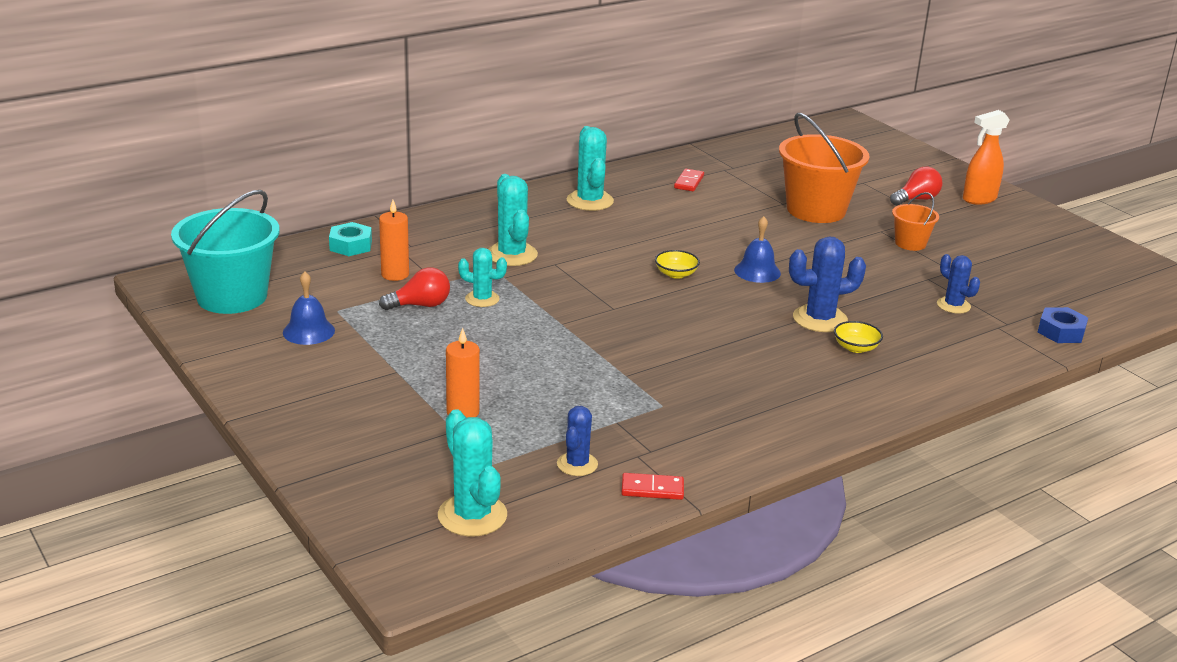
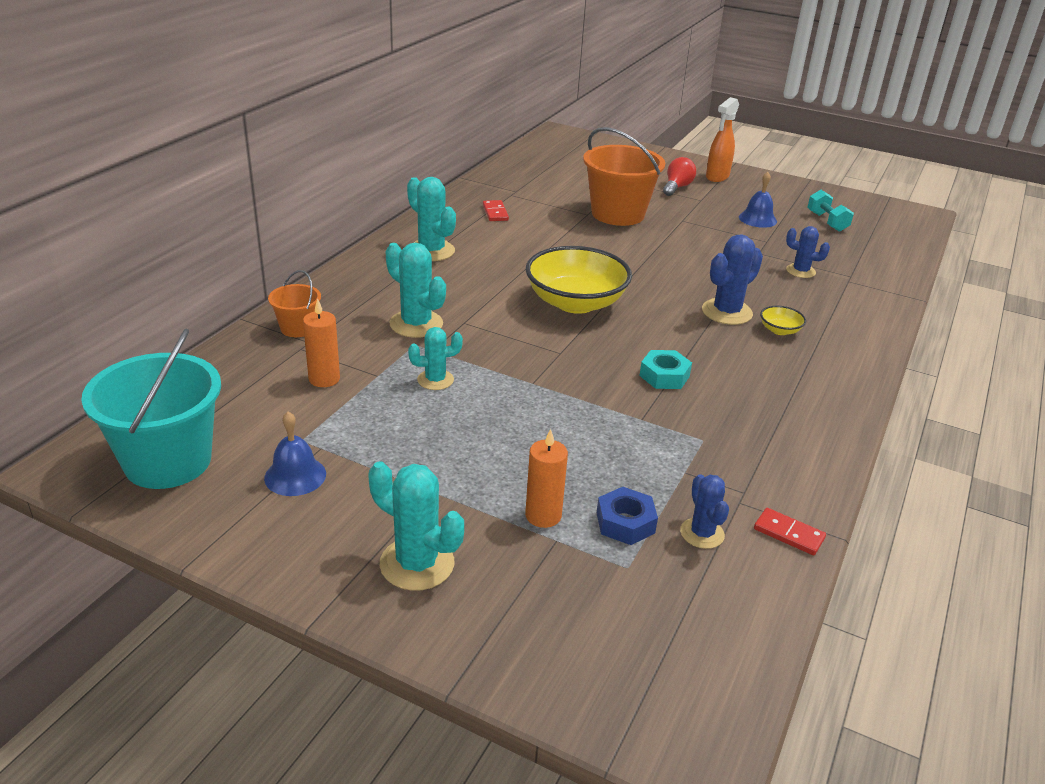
camera: 30 degrees left, 5 degrees up
turquoise nut [329,222,372,256] -> turquoise nut moved to [639,350,692,389]
red light bulb [379,267,450,310] -> none
turquoise cactus [438,409,507,537] -> turquoise cactus moved to [368,461,464,591]
red domino [621,473,684,500] -> red domino turned 60 degrees clockwise [754,508,826,555]
yellow bowl [655,250,700,279] -> yellow bowl [526,246,632,314], size x2.39
blue bell [734,216,781,283] -> blue bell moved to [739,172,777,228]
orange bucket [892,192,939,251] -> orange bucket moved to [268,270,321,337]
blue nut [1038,307,1088,343] -> blue nut moved to [597,487,658,545]
none -> turquoise dumbbell [807,190,854,232]

